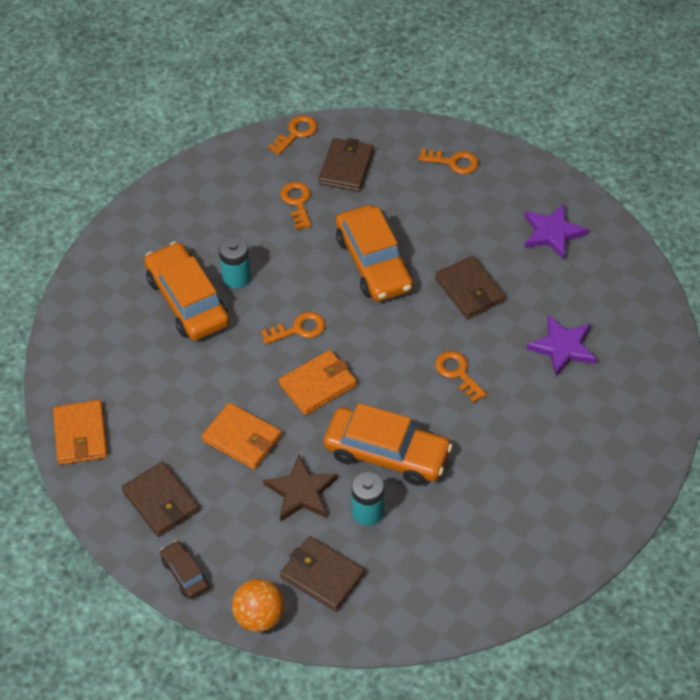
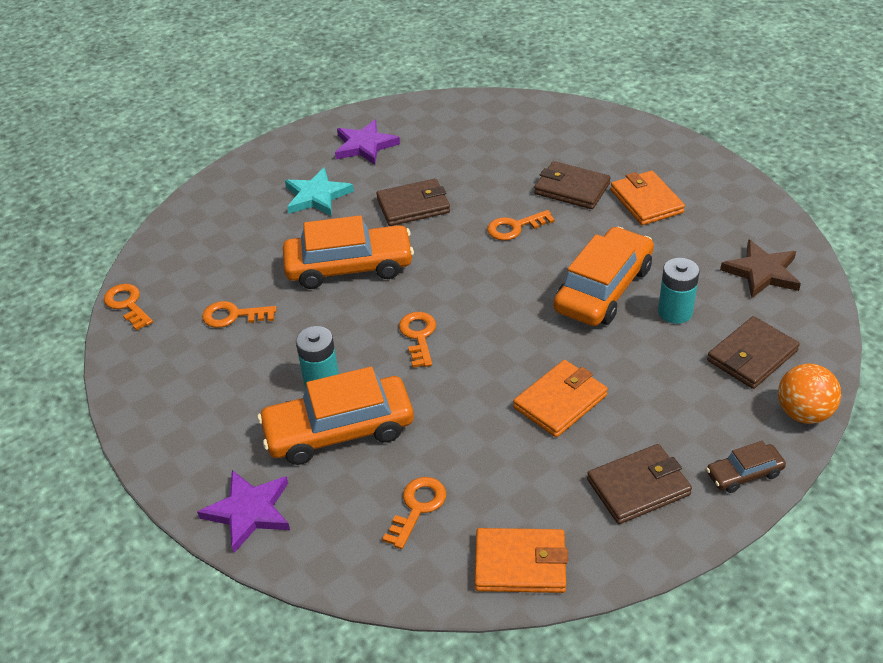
camera: 75 degrees left, 10 degrees down
brown star [263,455,338,521] -> brown star moved to [720,239,801,298]
orange wallet [279,350,357,415] -> orange wallet moved to [611,171,685,225]
brown wallet [318,138,374,192] -> brown wallet moved to [534,161,611,209]
orange key [418,148,478,174] -> orange key moved to [383,477,446,549]
purple star [526,315,597,376] -> purple star moved to [197,470,290,553]
none -> turquoise star [285,167,354,216]

